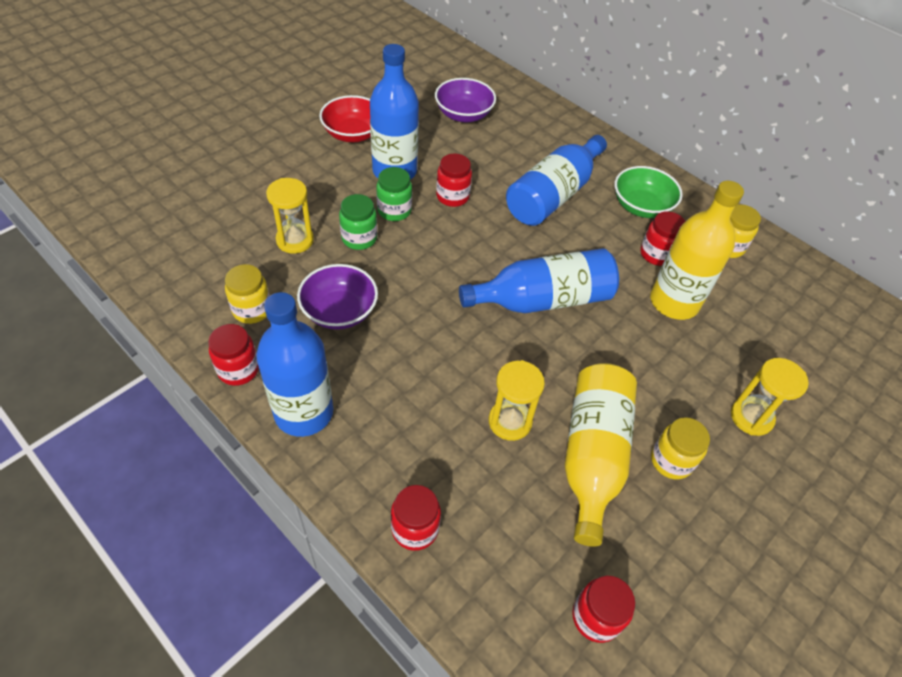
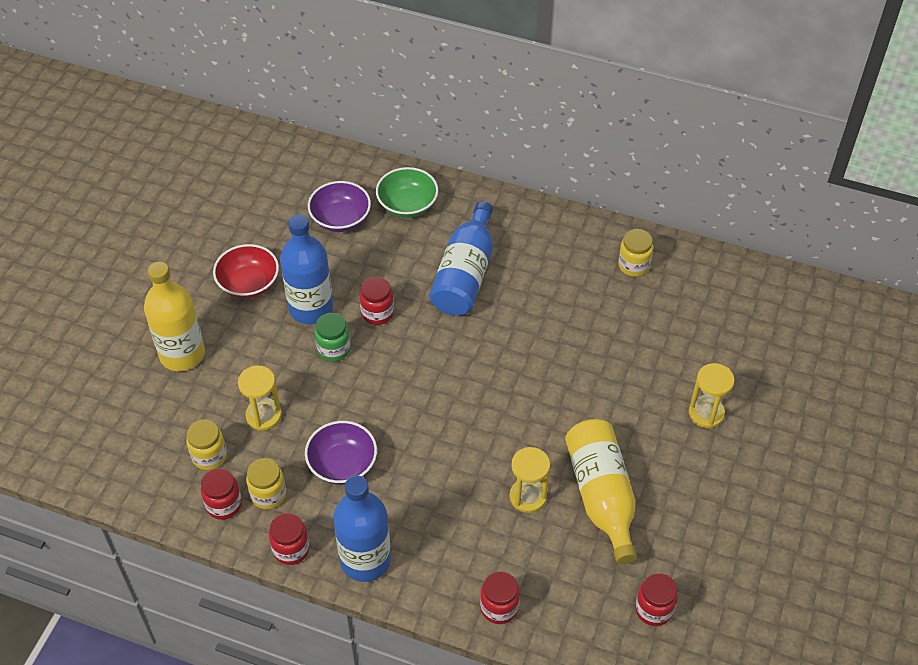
camera: 20 degrees left, 0 degrees up
green jar [339,194,377,250] -> none
blue bottle [459,248,619,313] -> none
green bowl [615,166,683,218] -> green bowl moved to [376,167,438,218]
red jar [640,211,685,266] -> red jar moved to [201,468,242,520]
yellow bottle [650,181,744,320] -> yellow bottle moved to [144,262,205,371]
yellow jar [651,417,710,479] -> yellow jar moved to [186,419,227,470]

